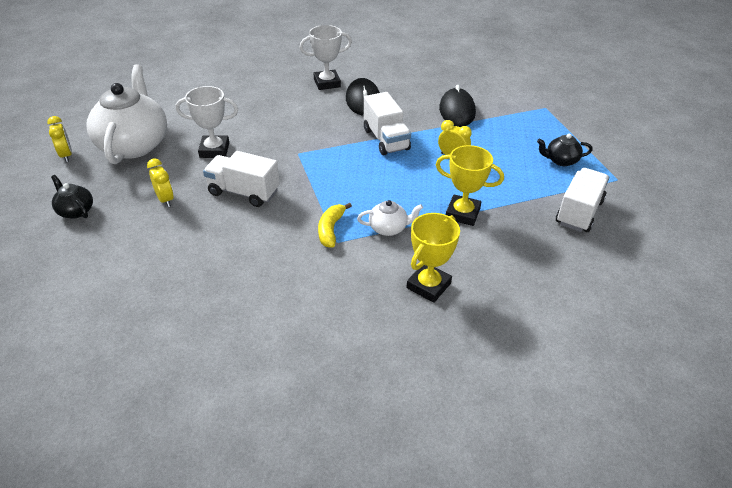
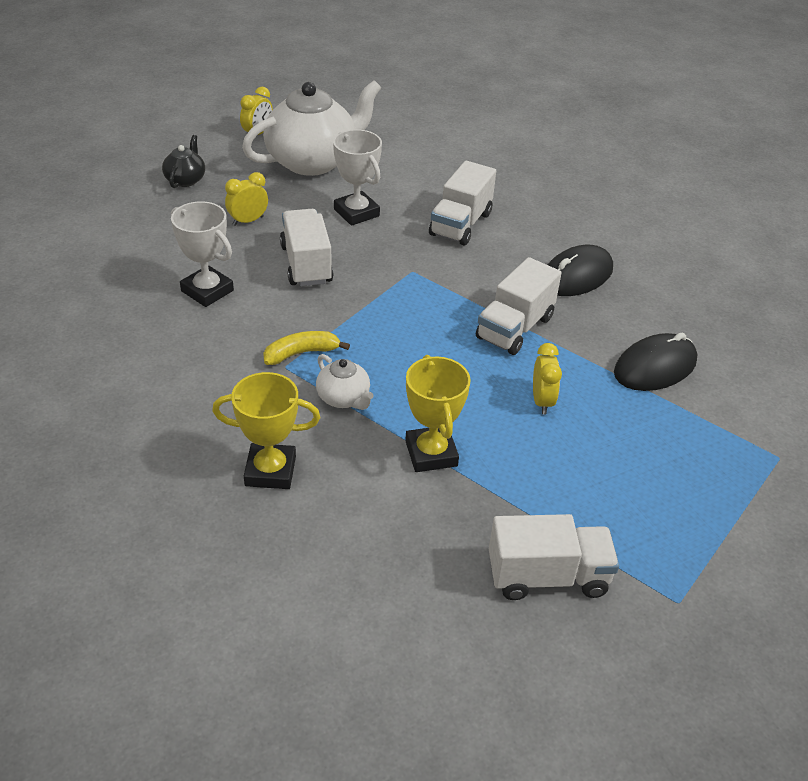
camera: 55 degrees right, 0 degrees up
yellow clock [147,158,174,207] -> yellow clock turned 150 degrees counterclockwise [225,172,268,226]
white trophy [300,25,352,90] -> white trophy moved to [171,201,234,307]
black teapot [537,134,593,166] -> none
none -> white truck [429,161,496,245]

